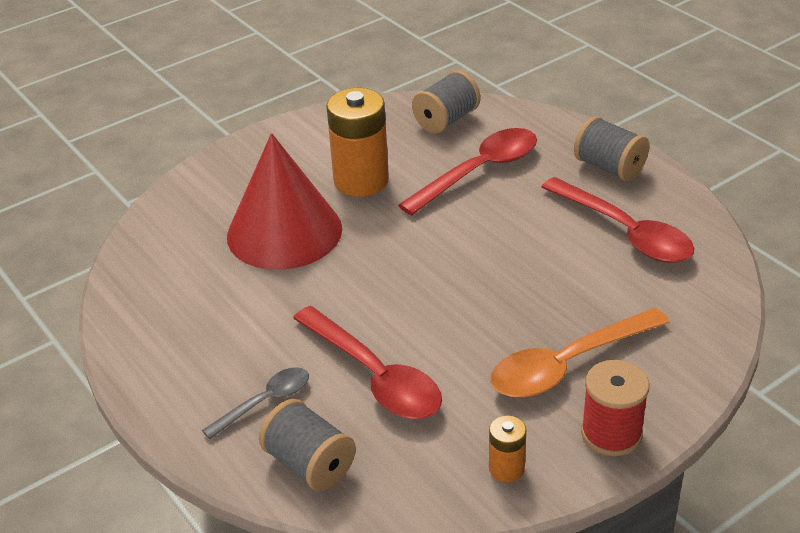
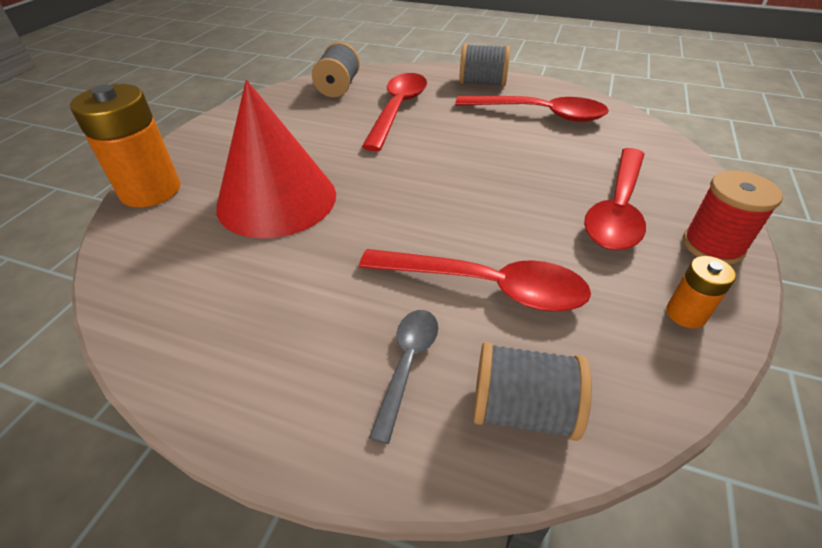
camera: 35 degrees left, 5 degrees up
orange battery [326,88,389,197] -> orange battery moved to [70,84,181,207]
orange spoon [491,308,670,398] -> red spoon [584,148,646,250]

